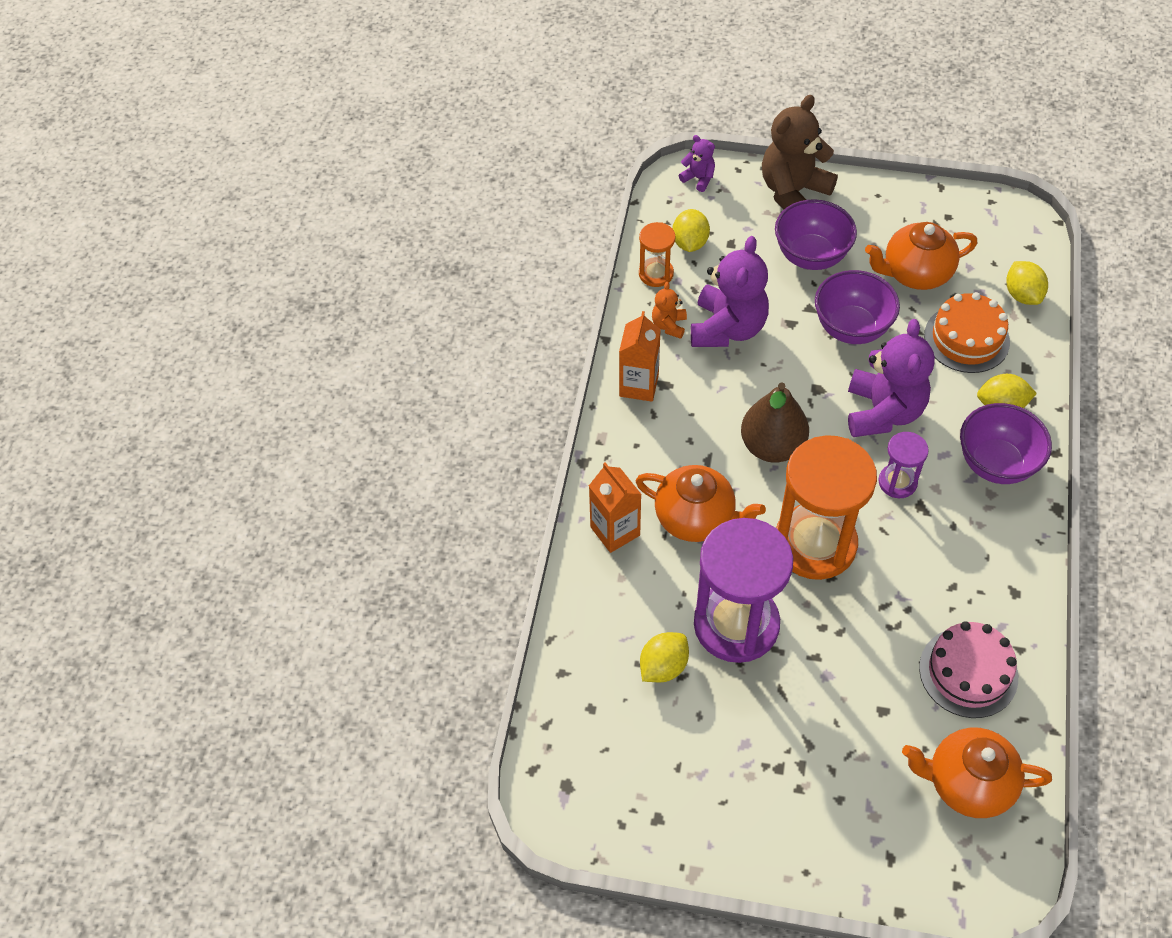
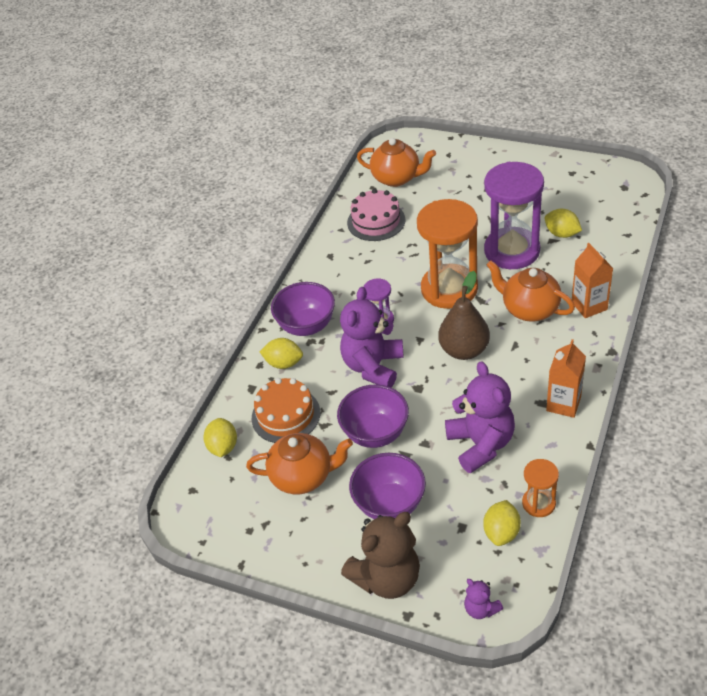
camera: 165 degrees left, 10 degrees down
yellow lemon [640,632,689,682] -> yellow lemon turned 75 degrees clockwise [544,209,582,238]
orange teddy bear [652,282,687,339] -> none
purple teddy bear [691,236,769,347] -> purple teddy bear turned 135 degrees clockwise [445,361,515,473]

